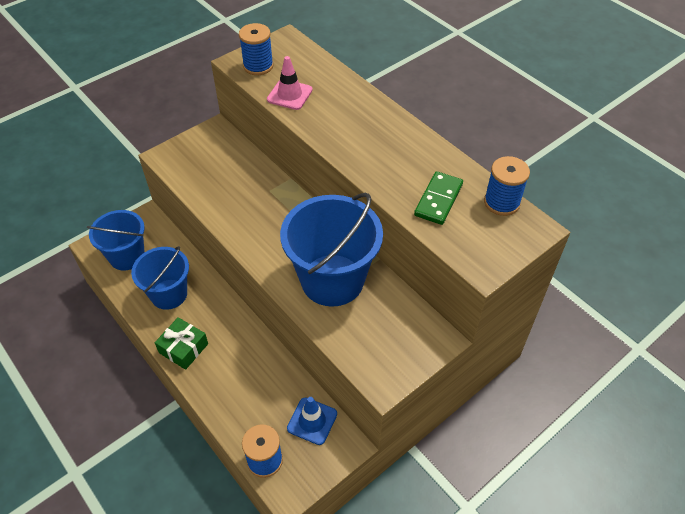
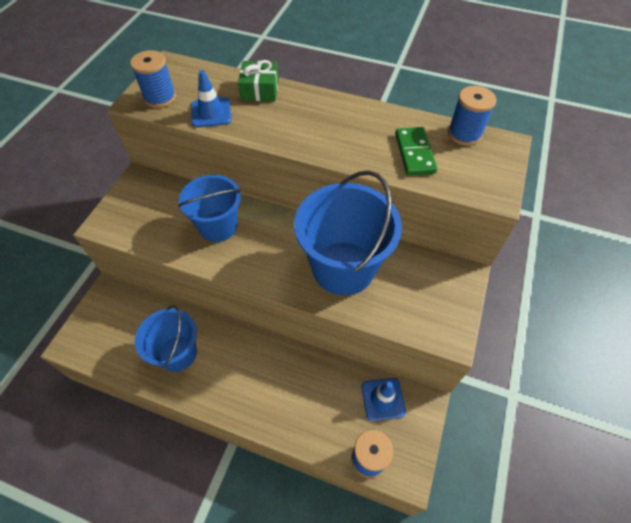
camera: 30 degrees left, 5 degrees up
blue bucket [87,210,145,271] -> blue bucket moved to [178,175,241,242]
green gift [155,317,208,370] -> green gift moved to [238,60,279,101]
pink traffic cone [267,56,313,110] -> blue traffic cone [191,70,231,128]

